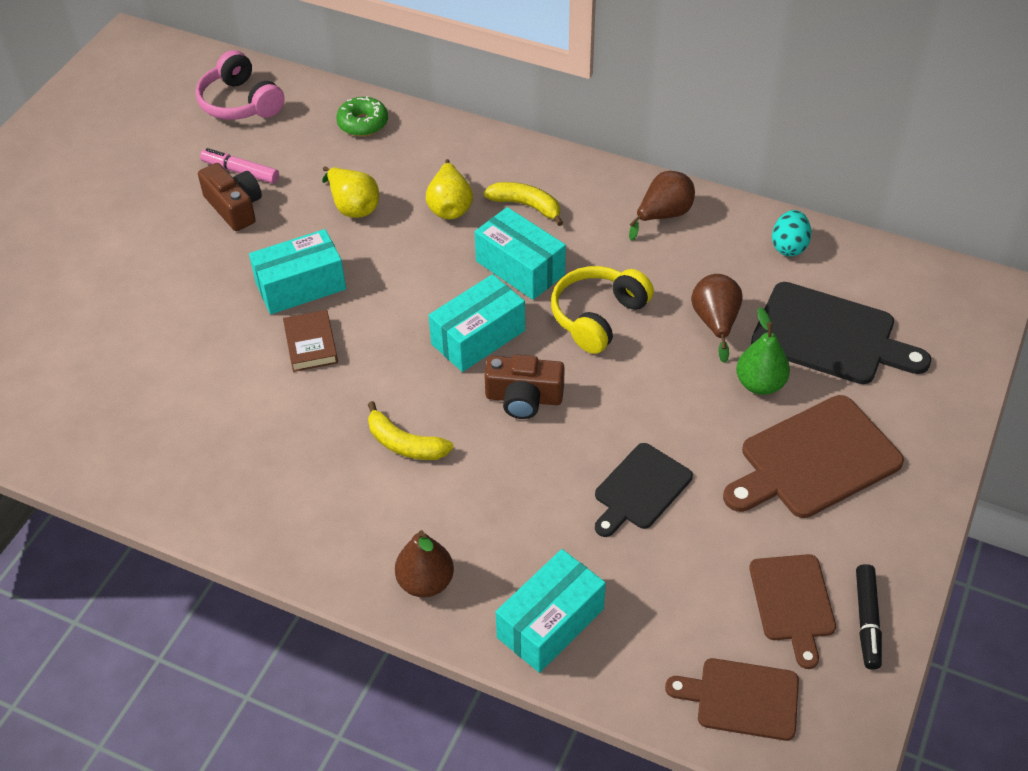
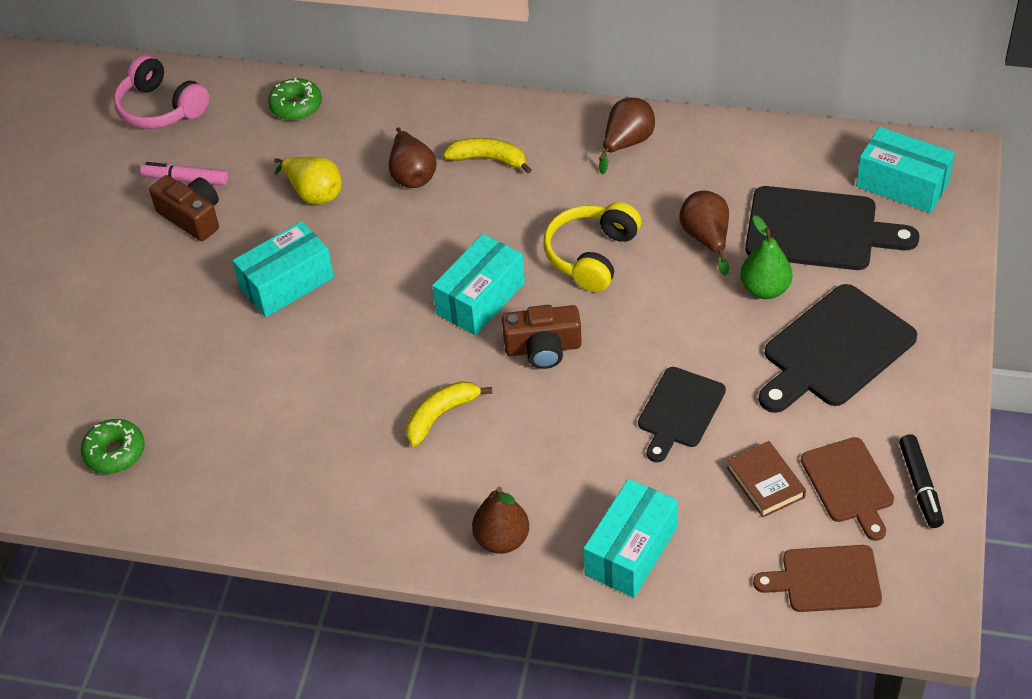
camera: 10 degrees left, 0 degrees up
brown book [283,310,338,372] -> brown book moved to [727,441,806,518]
yellow banana [368,401,454,460] -> yellow banana turned 120 degrees clockwise [406,381,492,447]
yellow pear [426,159,473,219] -> brown pear [389,127,436,188]
turquoise box [474,207,566,300] -> turquoise box moved to [856,127,955,213]
brown cutting board [723,395,904,518] -> black cutting board [759,284,917,413]
turquoise egg [772,210,811,256] -> none
none -> green donut [81,419,145,474]

